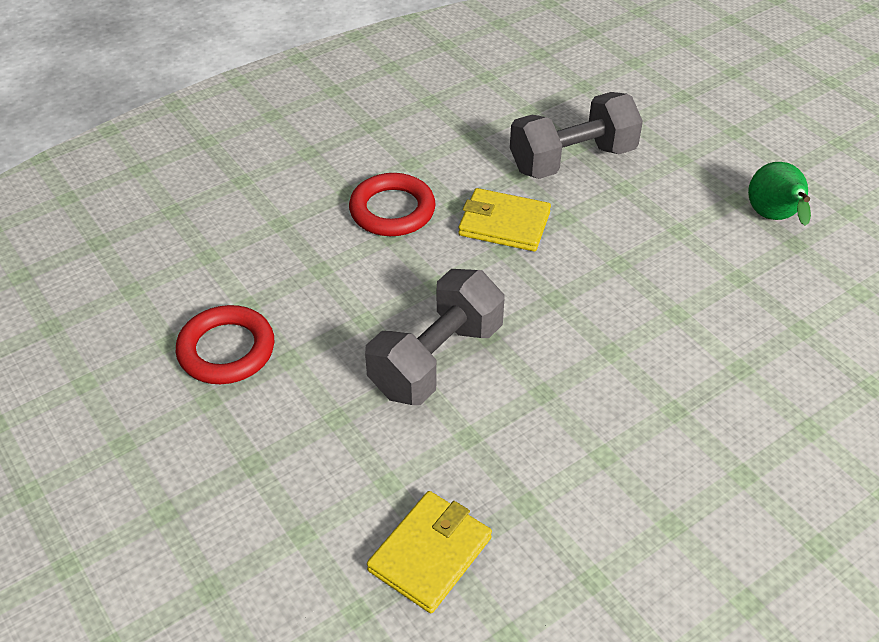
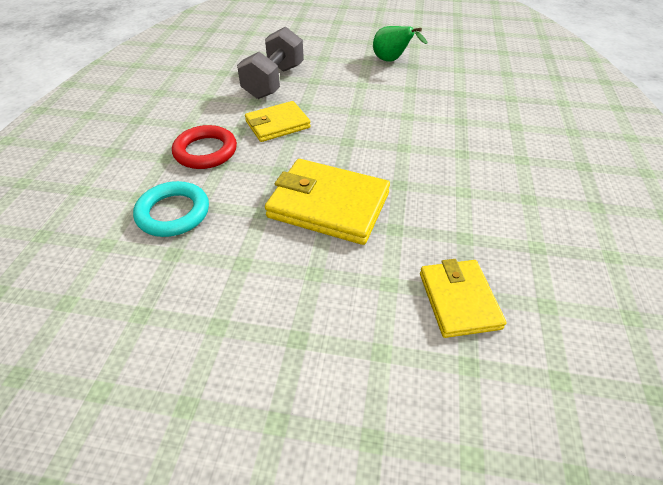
camera: 45 degrees left, 0 degrees up
red ring [176,305,274,384] -> none
grey dumbbell [365,269,504,405] -> yellow wallet [265,159,390,245]
none -> turquoise ring [133,181,209,237]

